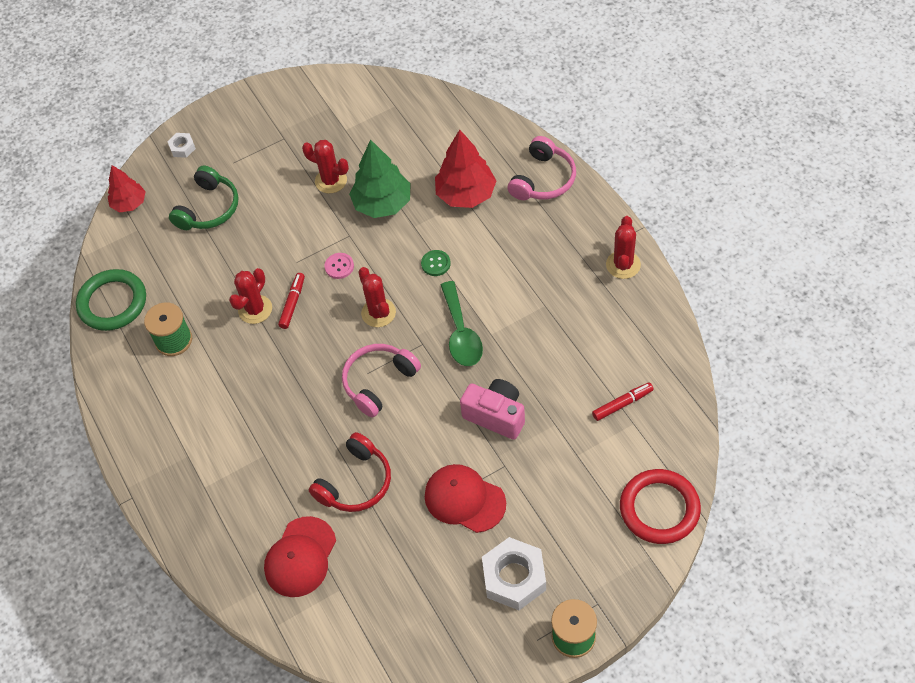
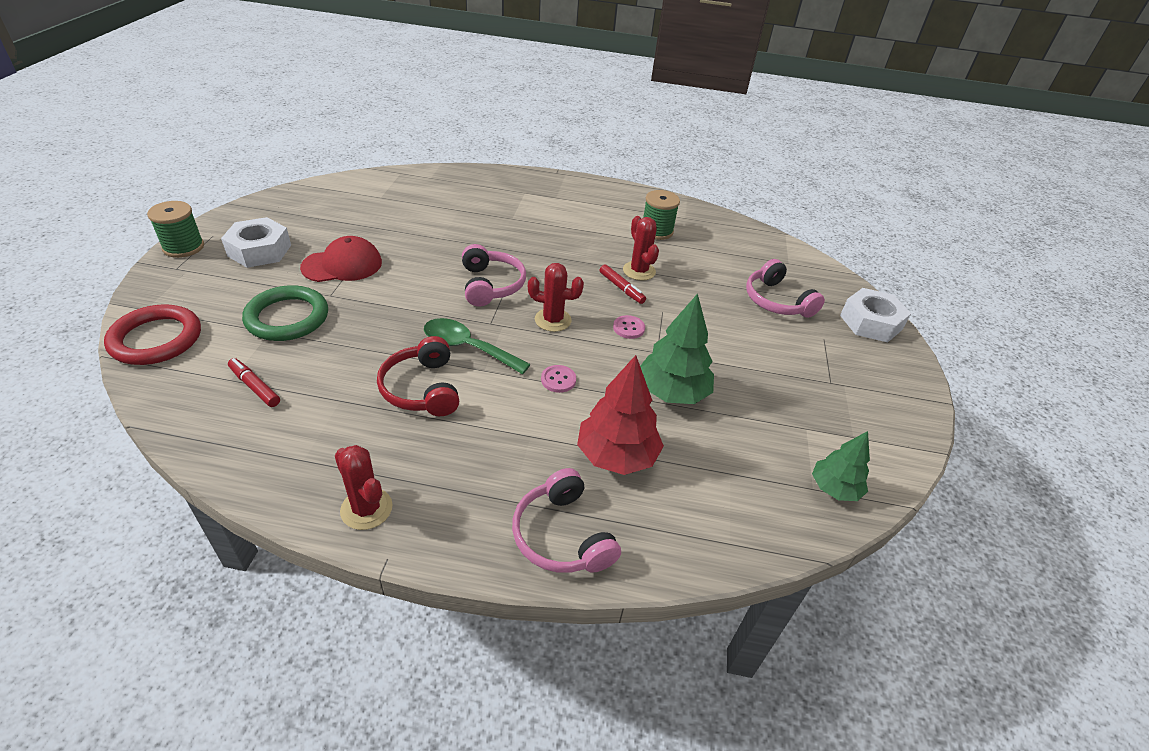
camera: 120 degrees right, 15 degrees down
green ring [76,269,146,331] -> green ring moved to [242,285,328,341]
red tree [108,165,146,212] -> none
white nut [167,133,196,158] -> white nut [840,288,911,343], size x2.03
green headphones [169,166,239,230] -> pink headphones [746,259,825,318]
red cap [264,516,336,597] -> none
red cactus [302,140,349,193] -> none
red headphones [309,432,391,512] -> red headphones moved to [377,336,459,416]
green button [421,250,451,276] -> pink button [541,365,576,393]
pink camera [460,379,525,440] -> none
red marker [592,382,654,421] -> red marker turned 120 degrees clockwise [228,358,280,407]
none -> green tree [812,431,870,501]

